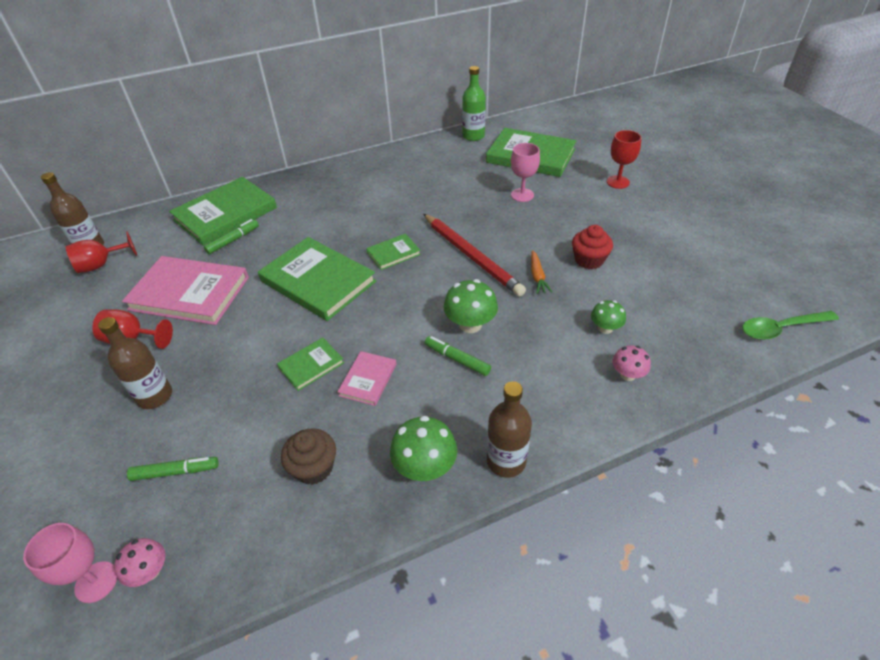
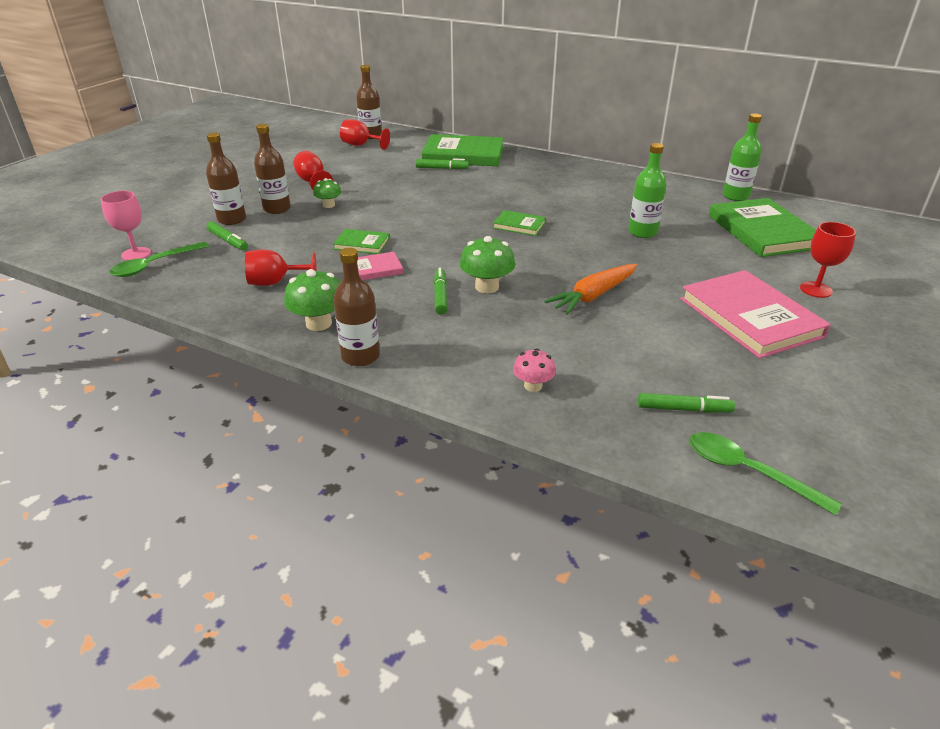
camera: 50 degrees right, 10 degrees down
pink mushroom [114,538,165,587] -> green spoon [109,242,209,277]
pink book [122,256,249,325] -> pink book moved to [680,270,831,358]
green book [258,237,376,321] -> none
brown cupcake [281,428,336,485] -> red goblet [245,249,317,286]
red pencil [424,214,526,296] -> none
pink goblet [511,143,540,202] -> none
orange carrot [531,250,552,294] -> orange carrot [544,264,637,315], size x1.72
red cupcake [572,225,613,269] -> none
green mushroom [591,300,626,334] -> green mushroom moved to [313,178,342,208]
none -> brown bottle [206,132,246,225]
none -> green bottle [628,143,667,238]
none -> green marker [638,393,735,413]

